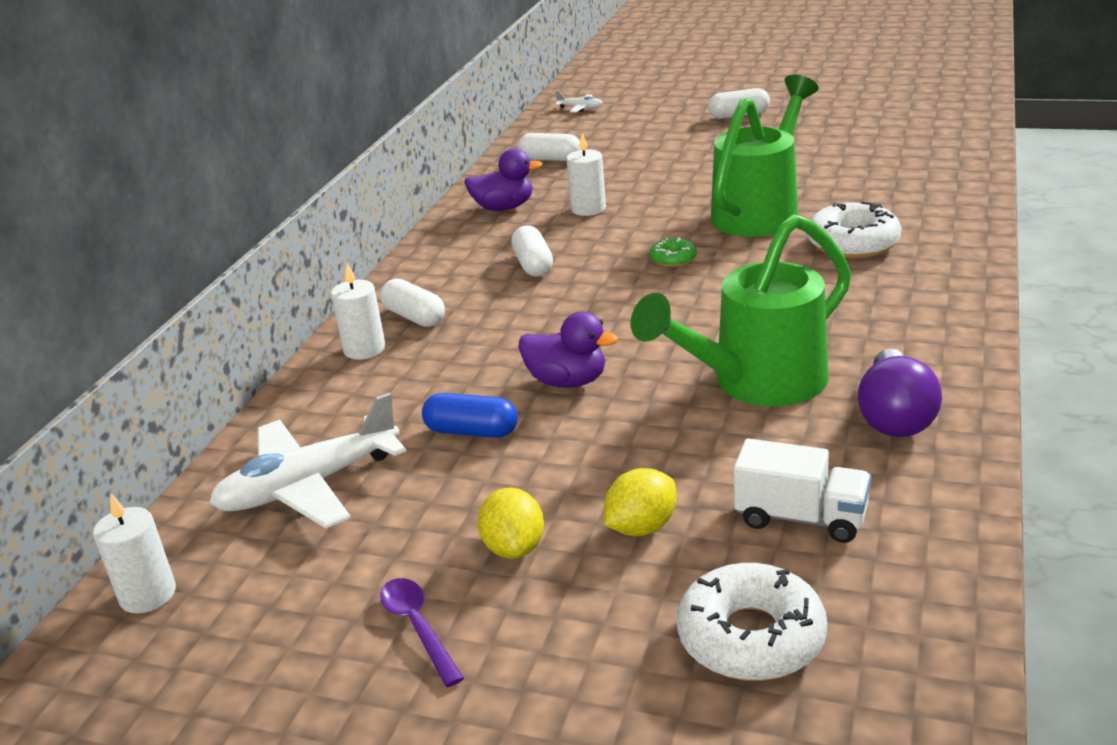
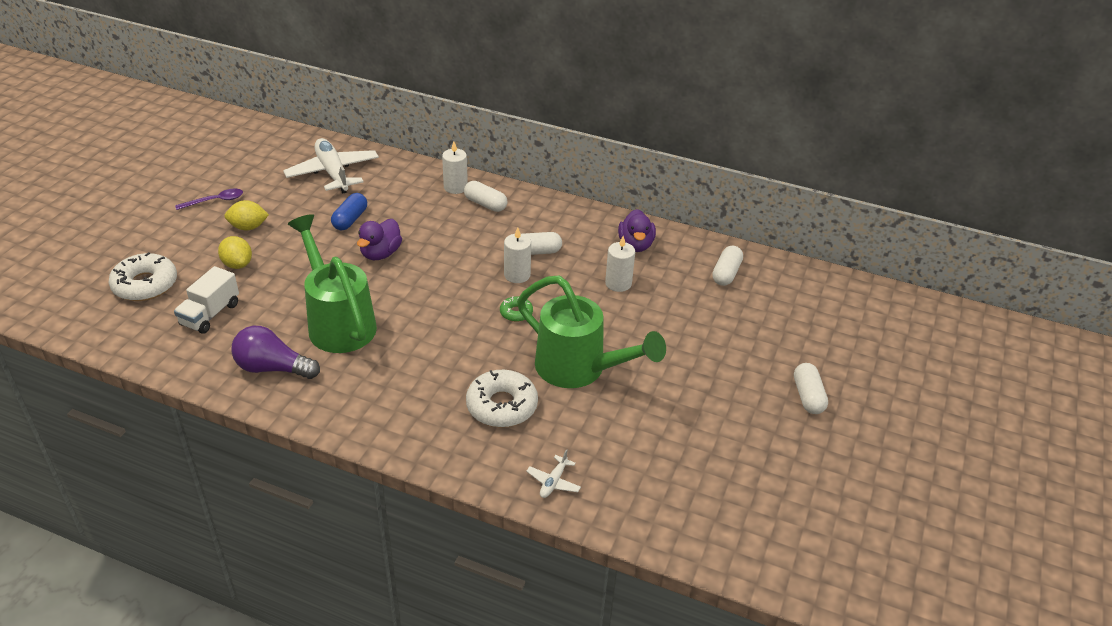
camera: 90 degrees right, 10 degrees up
white candle [93,493,176,614] -> white candle moved to [504,227,531,283]
white capsule [380,278,445,327] -> white capsule turned 75 degrees clockwise [464,181,507,212]
white plane [555,91,603,113] -> white plane moved to [526,449,581,498]

